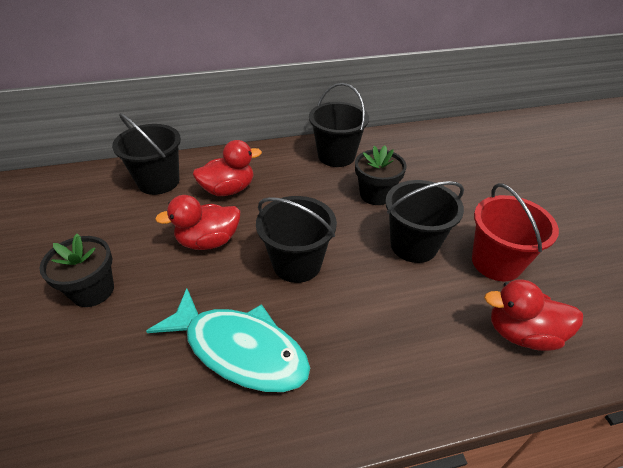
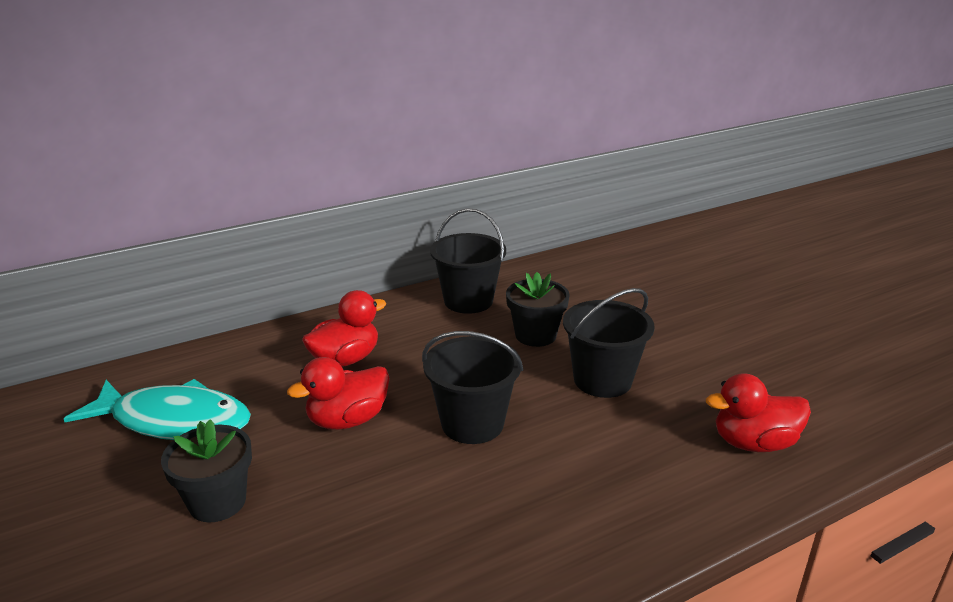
camera: 15 degrees left, 15 degrees down
black bucket [112,113,181,195] -> none
turquoise fish [146,288,310,392] -> turquoise fish moved to [64,379,251,440]
red bucket [472,183,559,281] -> none

